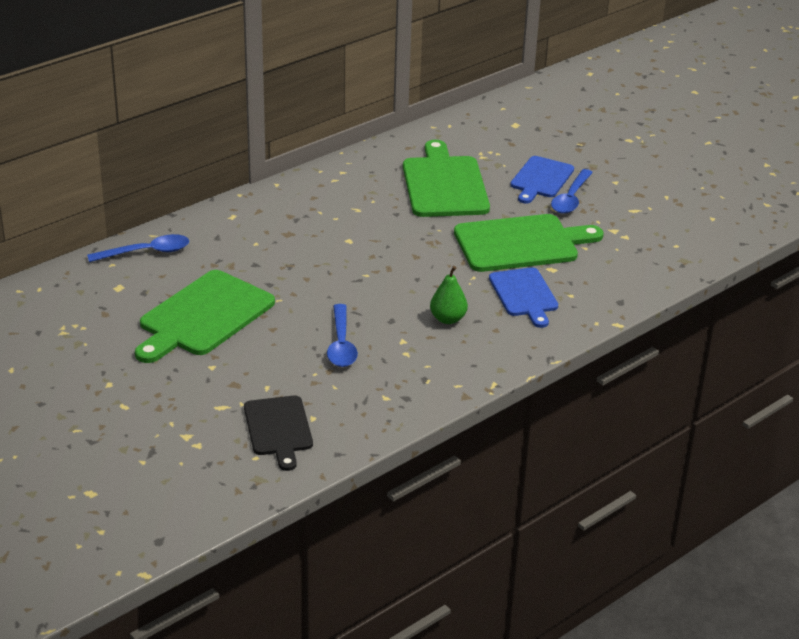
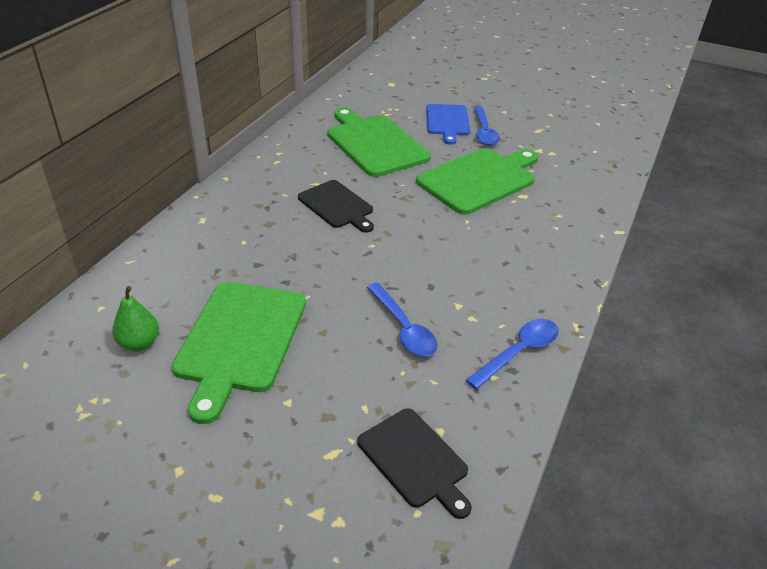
camera: 25 degrees left, 5 degrees up
blue spoon [87,234,189,262] -> blue spoon moved to [466,319,559,390]
green pear [430,266,468,324] -> green pear moved to [112,286,159,351]
blue cutting board [489,267,559,328] -> none
none -> black cutting board [298,180,374,233]

